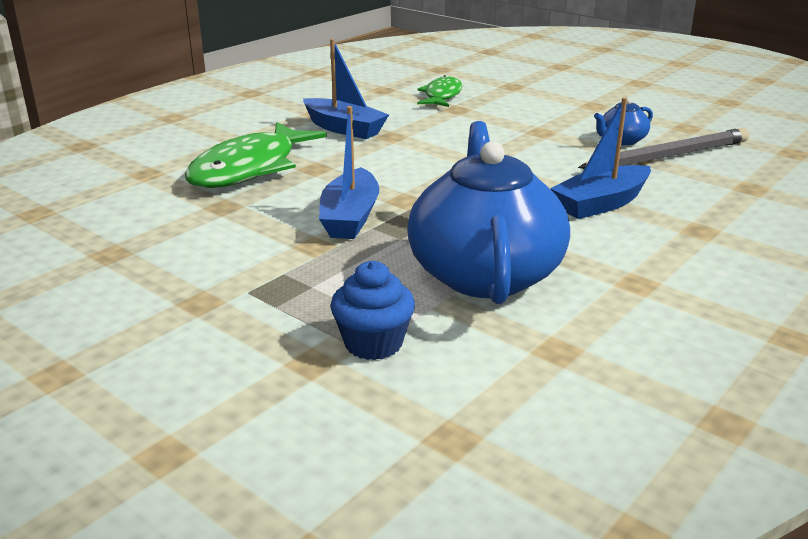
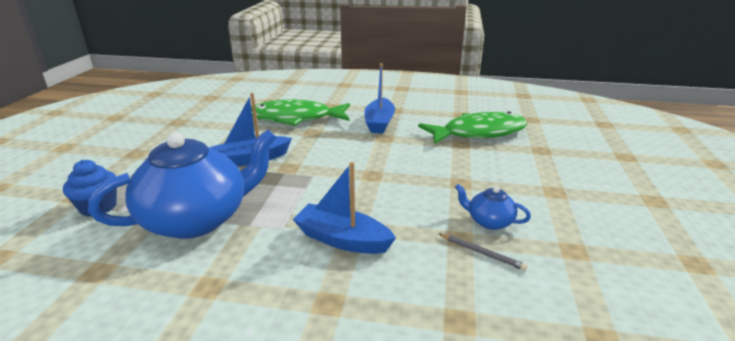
camera: 60 degrees right, 0 degrees up
green fish [417,75,462,107] -> green fish [418,111,527,144], size x1.71
grey pencil [578,128,749,169] -> grey pencil [438,233,527,271], size x0.45

